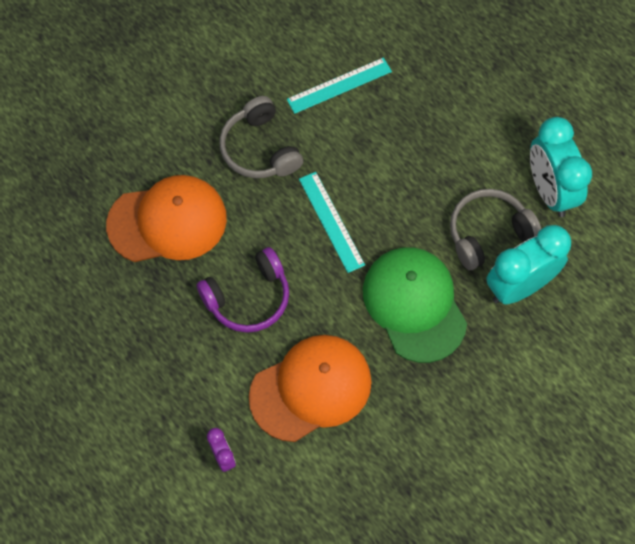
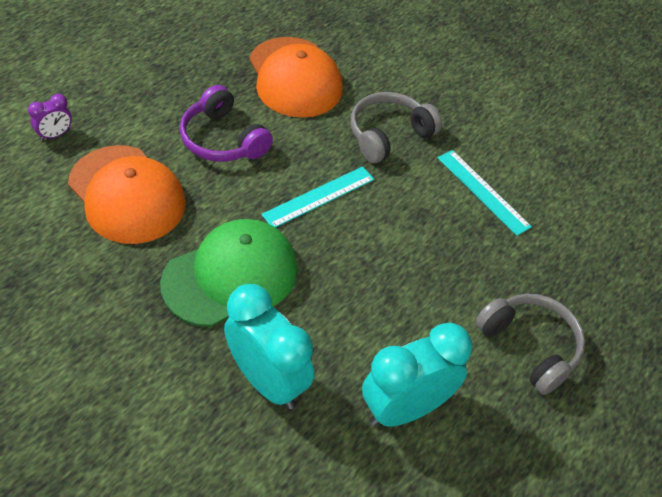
camera: 75 degrees right, 15 degrees down
grey headphones [450,189,541,270] -> grey headphones moved to [475,294,585,395]

